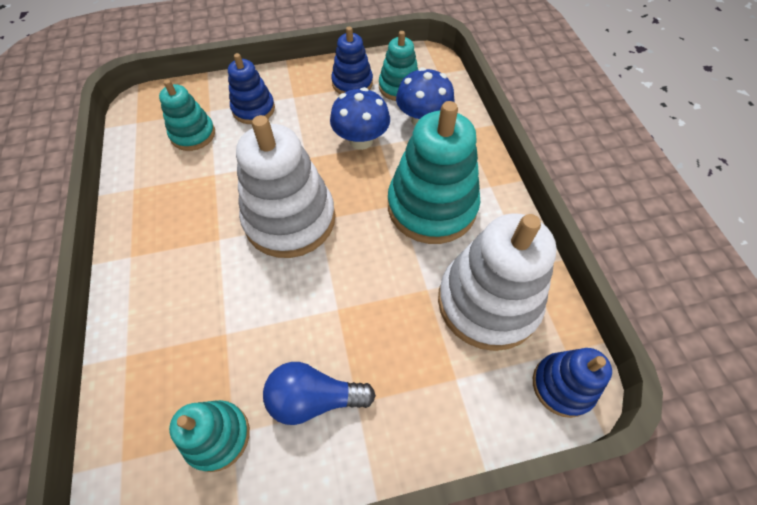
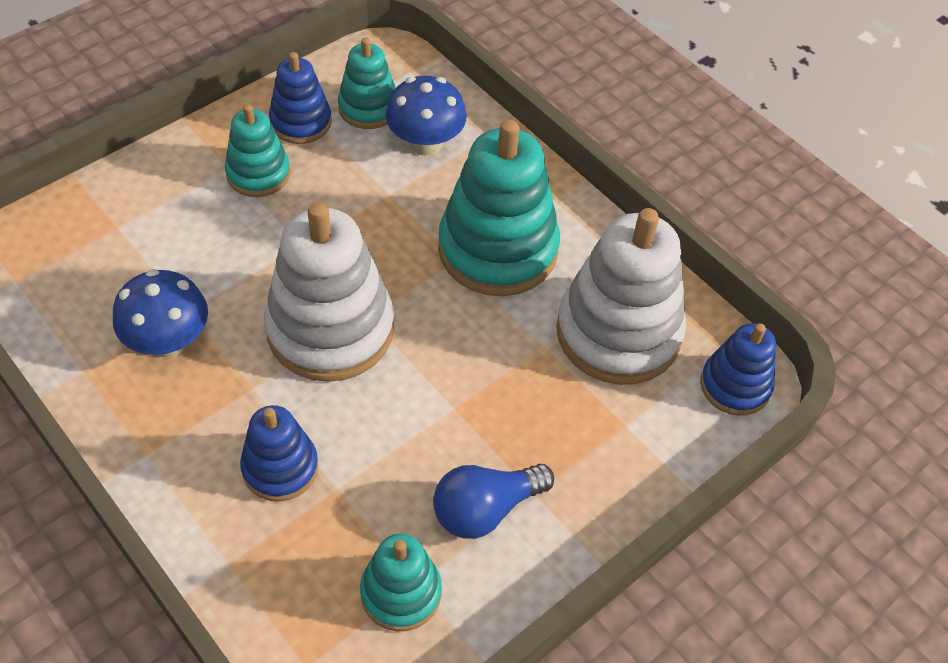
camera: 30 degrees left, 5 degrees down
turquoise stacking toy [159,80,215,151] -> turquoise stacking toy moved to [225,104,291,197]
blue stacking toy [228,53,275,124] -> blue stacking toy moved to [240,405,319,502]
blue mushroom [330,87,390,150] -> blue mushroom moved to [113,269,208,358]

